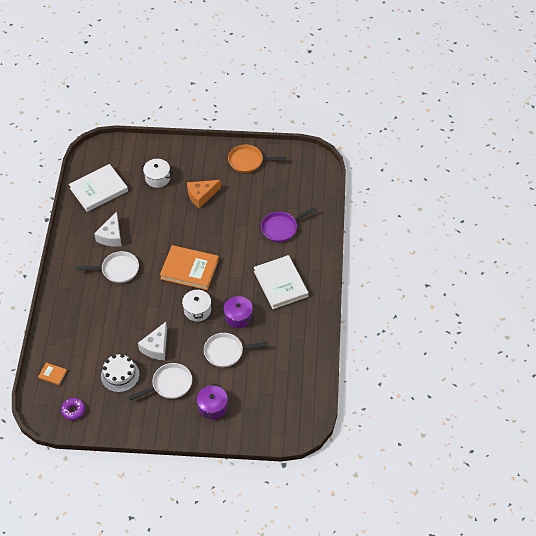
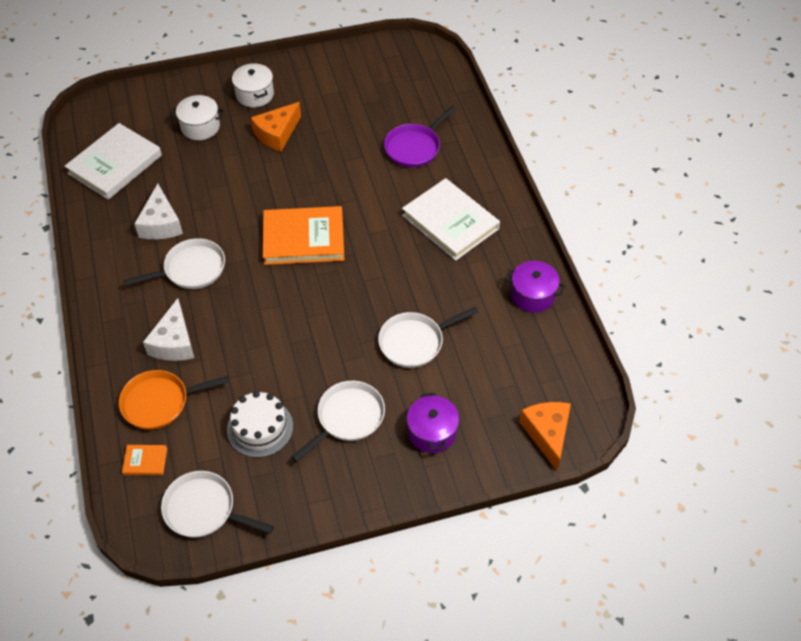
camera: 20 degrees left, 0 degrees up
purple donut [61,398,85,420] -> white pan [161,471,274,538]
white cheese [138,322,167,360] -> white cheese moved to [143,298,194,361]
white pot [182,288,211,322] -> white pot moved to [232,64,274,107]
purple pot [223,296,254,328] -> purple pot moved to [506,261,565,313]
orange pan [228,145,286,173] -> orange pan moved to [119,370,230,430]
none -> orange cheese [519,402,571,471]

